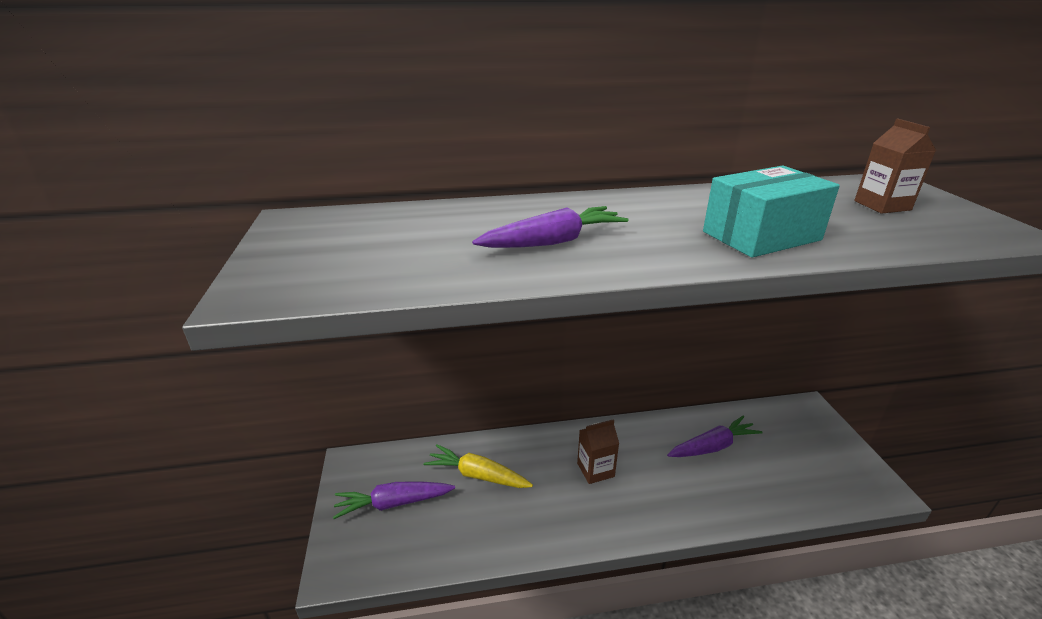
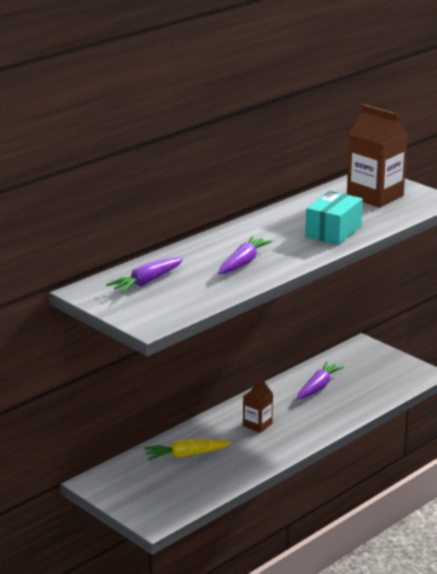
camera: 35 degrees left, 5 degrees down
purple carrot [333,482,455,519] -> purple carrot moved to [106,258,183,293]
brown carton [854,119,936,214] -> brown carton [347,104,408,207], size x1.93

